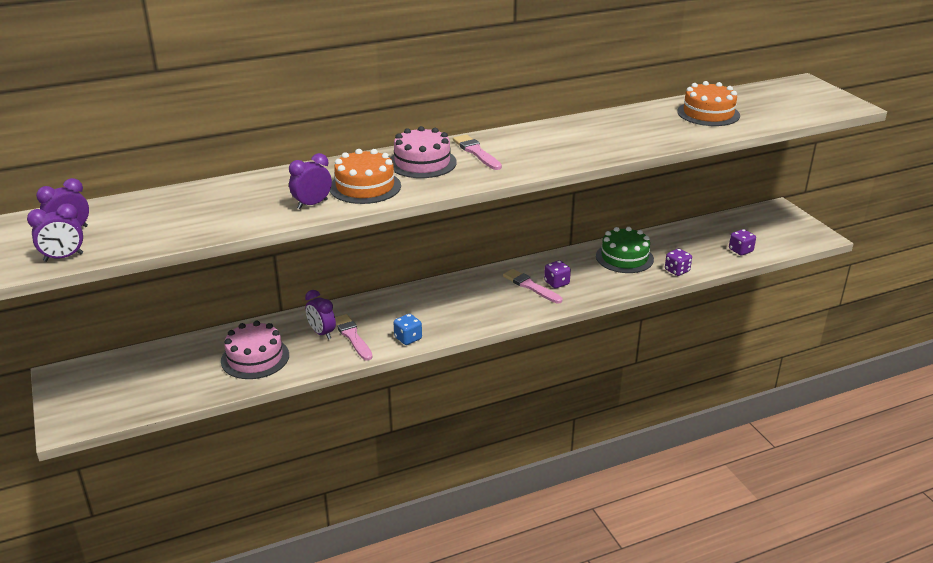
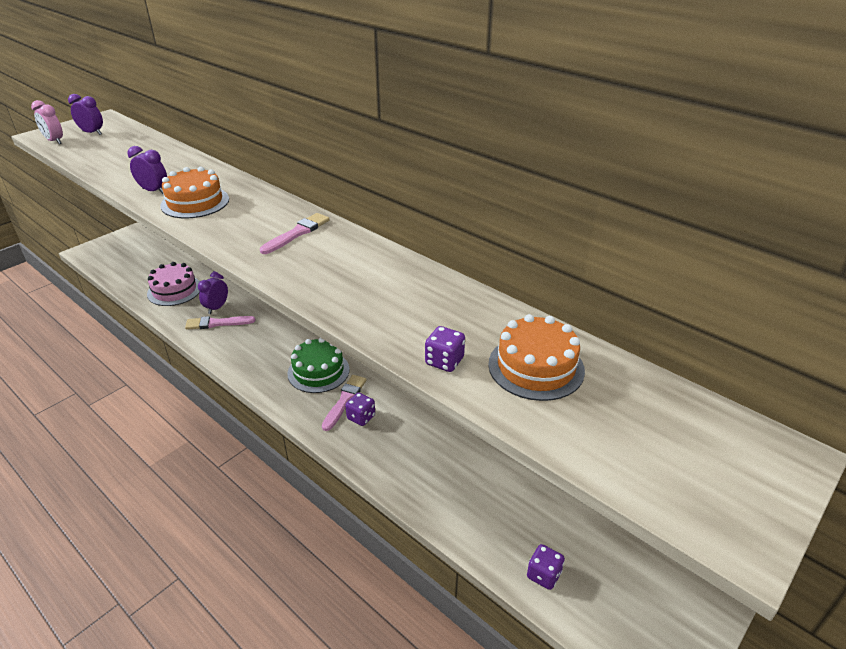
camera: 65 degrees right, 5 degrees up
purple clock [27,204,83,262] -> pink clock [31,100,63,144]
pink brush [335,314,373,361] -> pink brush turned 135 degrees counterclockwise [185,316,255,330]
pink cake [391,126,457,178] -> none
blue dice [394,314,422,345] -> none
green cake [596,227,654,273] -> green cake moved to [287,338,350,393]
purple dice [665,248,692,276] -> purple dice moved to [425,326,465,372]

